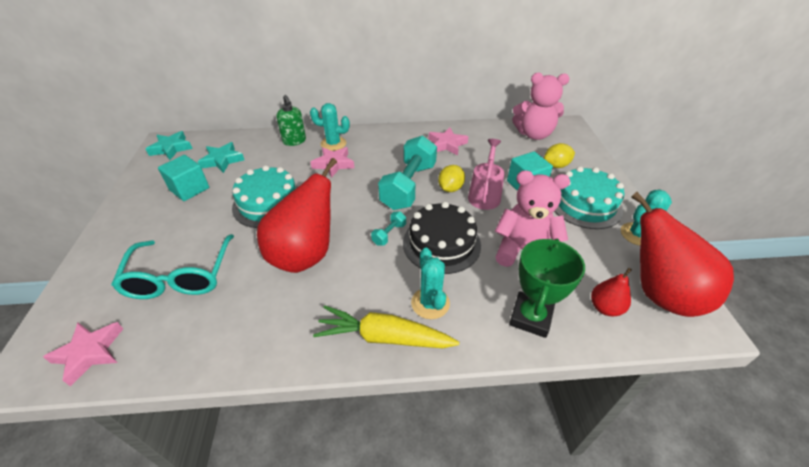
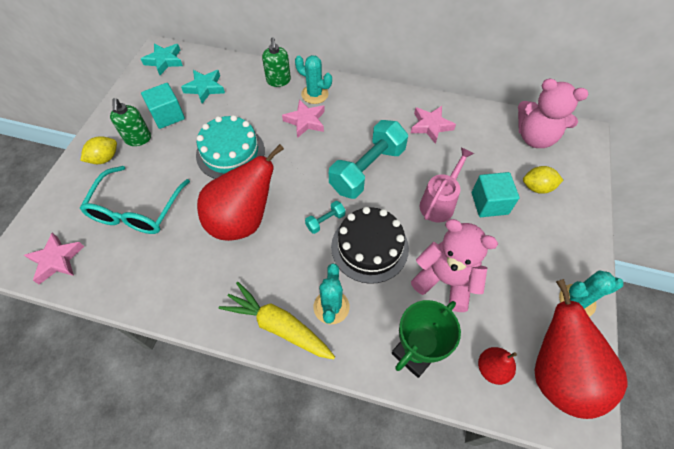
camera: 20 degrees right, 15 degrees up
yellow lemon [438,165,465,192] -> yellow lemon moved to [80,136,117,164]
turquoise cake [554,166,624,229] -> none
none -> green soap dispenser [110,98,151,146]

